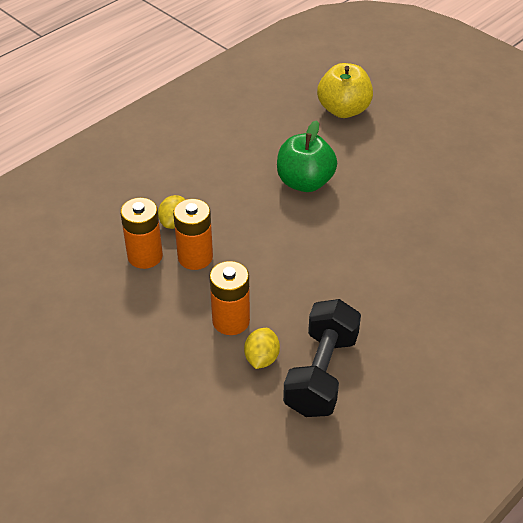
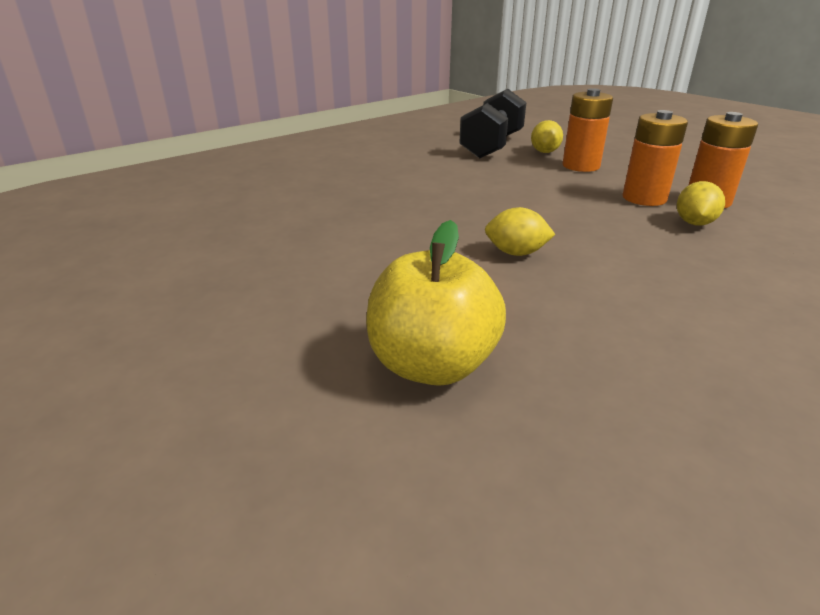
camera: 175 degrees left, 15 degrees down
green apple [277,120,337,192] -> yellow lemon [485,207,556,256]

